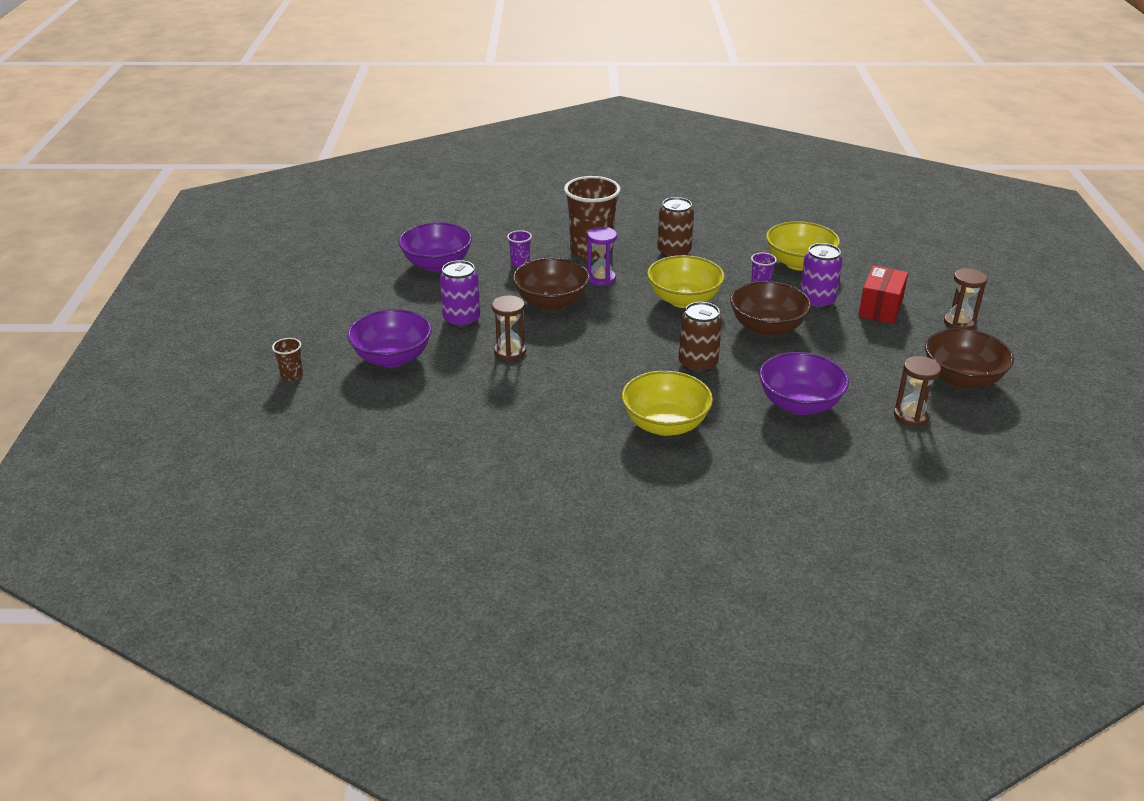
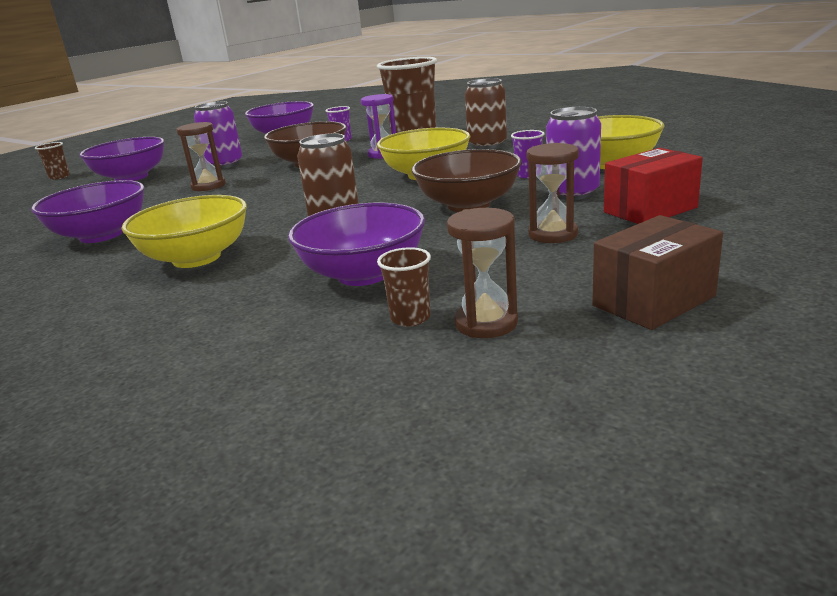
camera: 40 degrees right, 10 degrees down
brown bowl [925,328,1014,389] -> brown box [592,215,723,330]
brown hourglass [944,268,987,330] -> brown hourglass moved to [526,143,579,243]
none -> purple bowl [31,180,145,243]
none -> brown cup [377,247,431,326]

